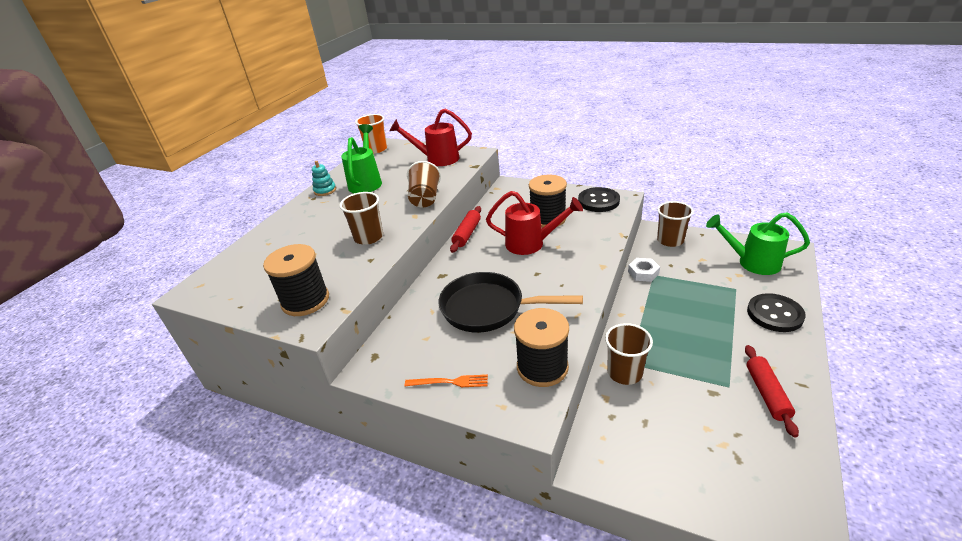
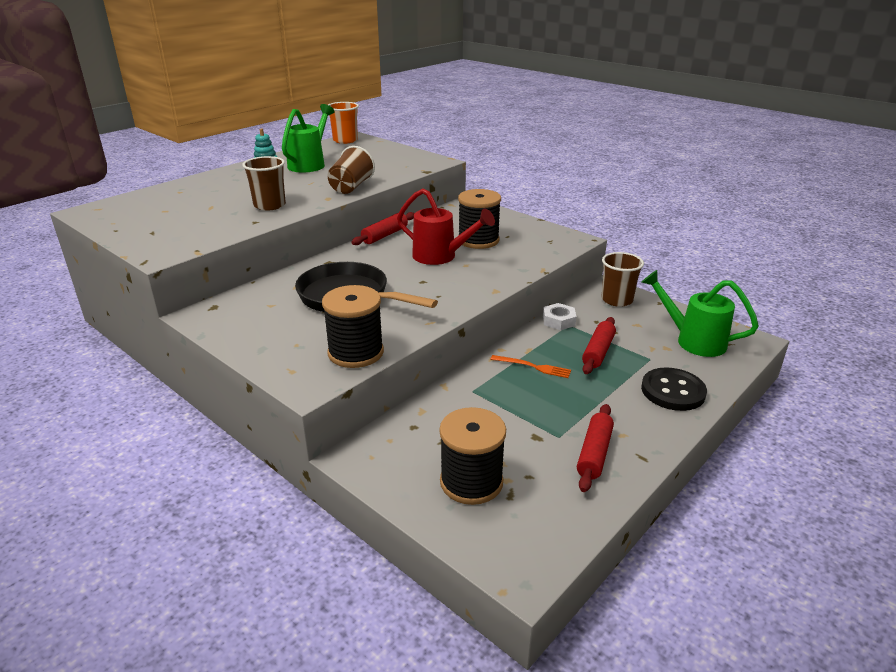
camera: 15 degrees right, 5 degrees down
black spool [263,244,329,316] -> black spool moved to [439,407,506,505]
red watering can [390,108,472,166] -> none
orange fork [405,375,488,387] -> orange fork moved to [490,355,571,378]
black button [578,187,620,212] -> none
brown cup [605,323,653,385] -> none
none -> red rolling pin [582,317,616,374]

